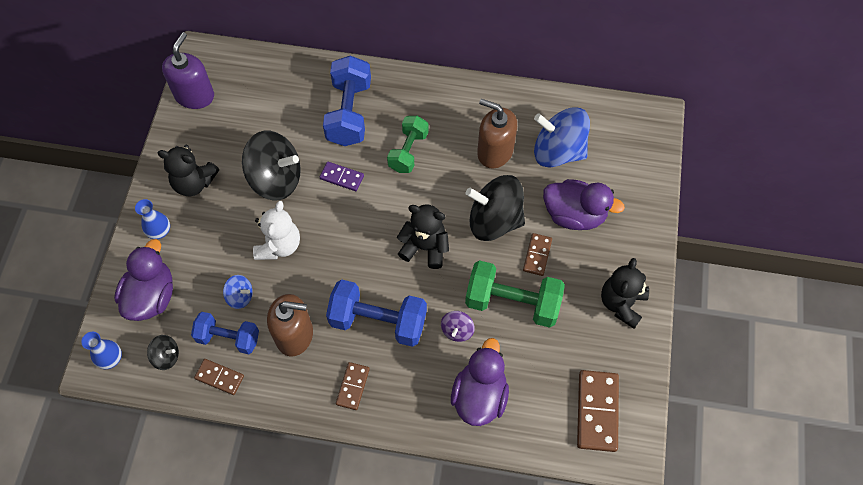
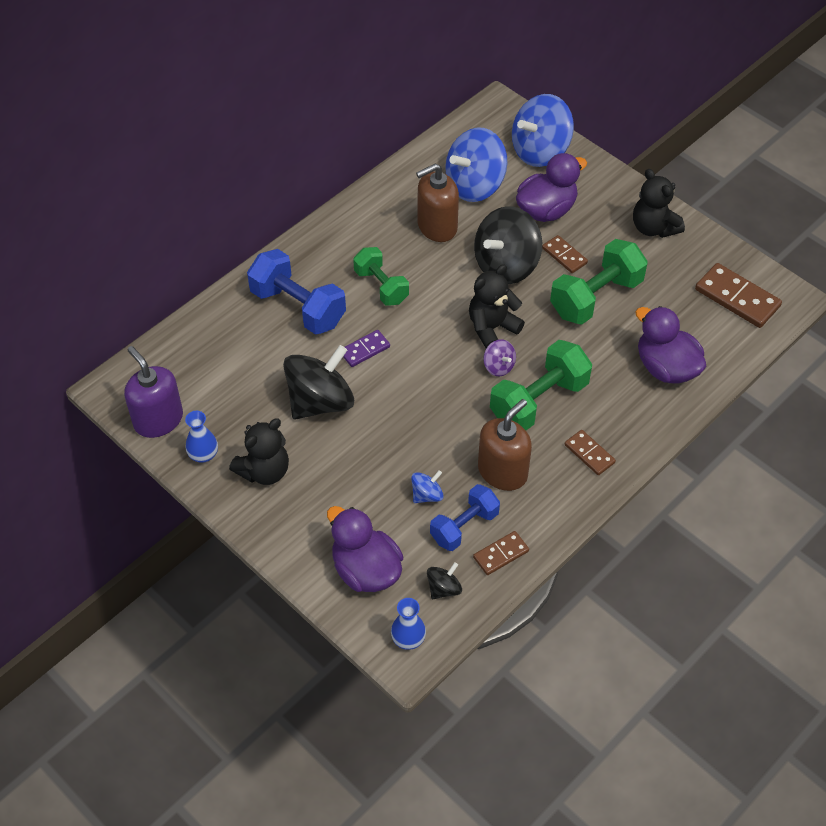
camera: 55 degrees left, 10 degrees down
blue vase [135,199,170,239] -> blue vase moved to [185,411,218,463]
white teddy bear [253,201,300,260] -> none
blue dumbbell [326,280,427,347] -> green dumbbell [490,340,592,430]
purple spinning top [441,311,475,342] -> purple spinning top moved to [483,339,516,376]
none -> blue spinning top [512,94,574,167]

